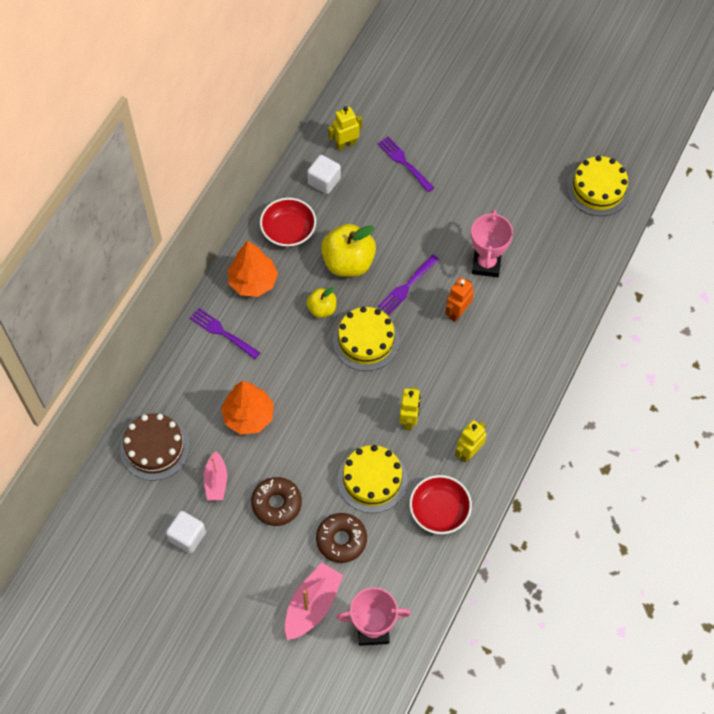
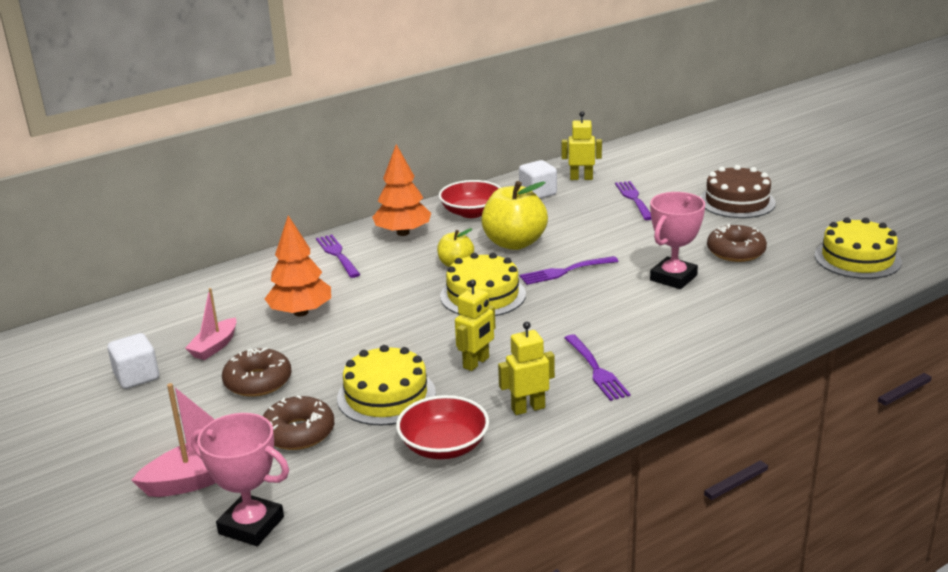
camera: 30 degrees right, 35 degrees down
brown cake [120,413,190,481] -> brown cake moved to [700,165,776,218]
orange robot [445,277,474,322] -> none
none -> purple fork [565,334,630,401]
none -> brown donut [707,224,767,262]

